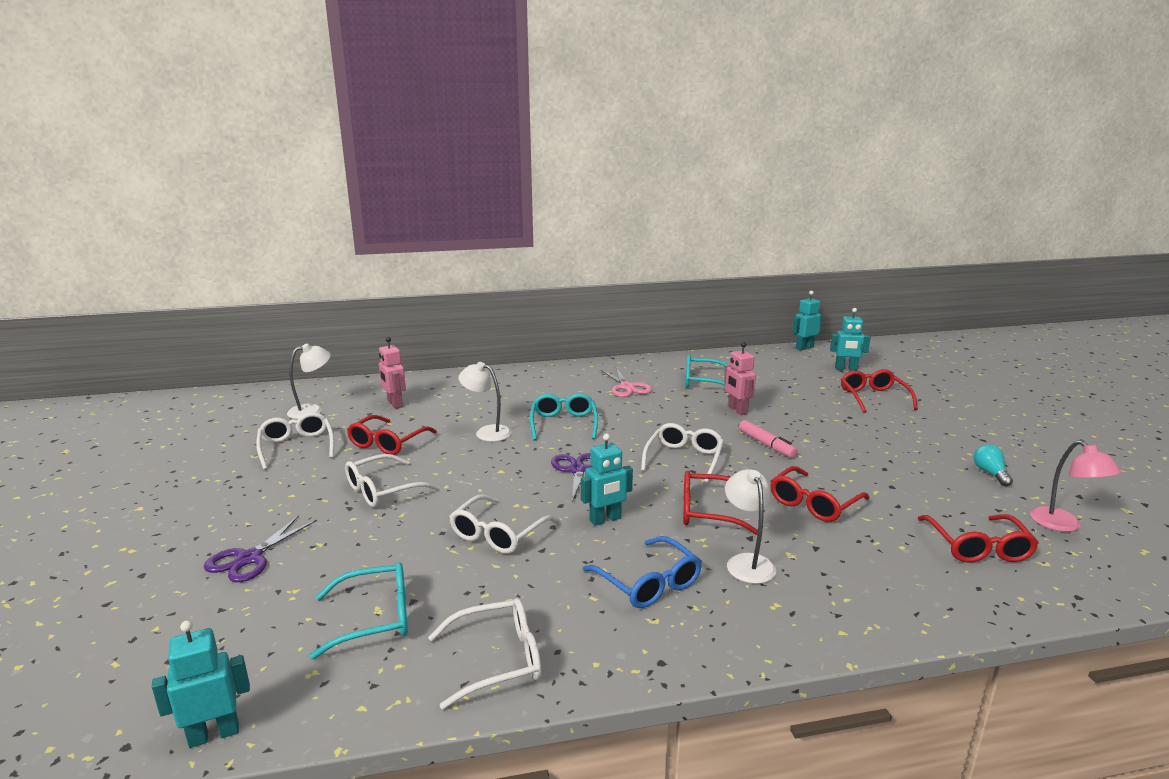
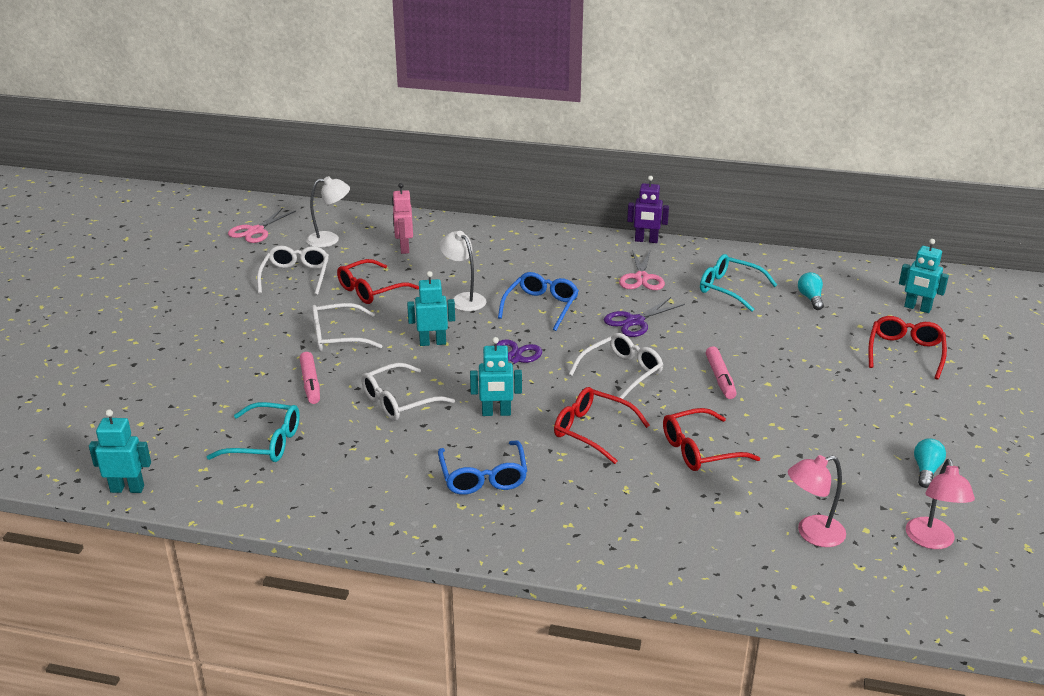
camera: 25 degrees right, 10 degrees up
purple scissors [204,515,317,582] -> purple scissors moved to [604,297,685,337]
white glasses [428,598,541,709] -> none
turquoise glasses [530,393,598,441] -> blue glasses [498,272,579,331]
pink robot [725,342,756,415] -> none
white lamp [725,469,776,584] -> none
turquoise robot [792,291,822,350] -> turquoise robot moved to [407,271,455,346]
red glasses [918,514,1039,563] -> pink lamp [788,455,846,547]
none -> pink scissors [228,208,296,243]
none -> pink marker [300,352,320,404]
none -> purple robot [627,176,669,243]
none -> turquoise light bulb [798,272,824,310]

